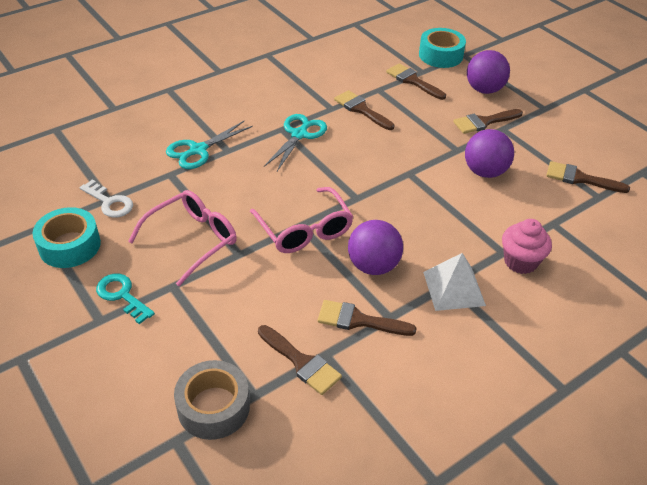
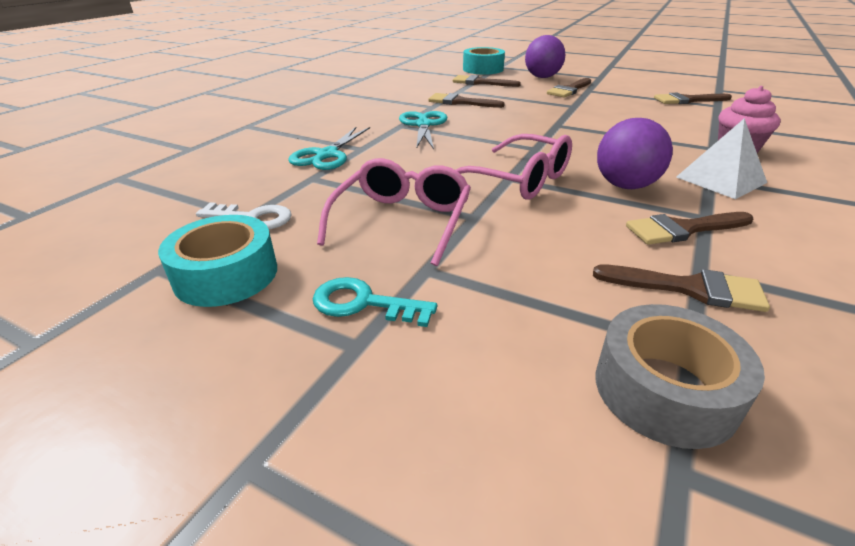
camera: 25 degrees left, 10 degrees down
purple ball [465,129,514,178] -> none

